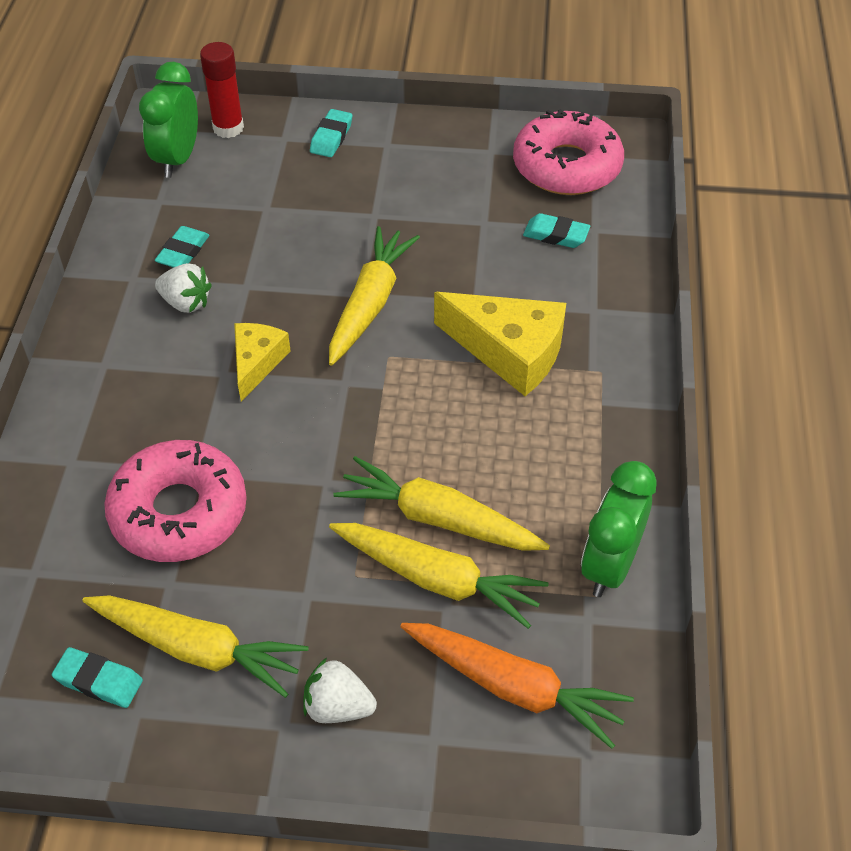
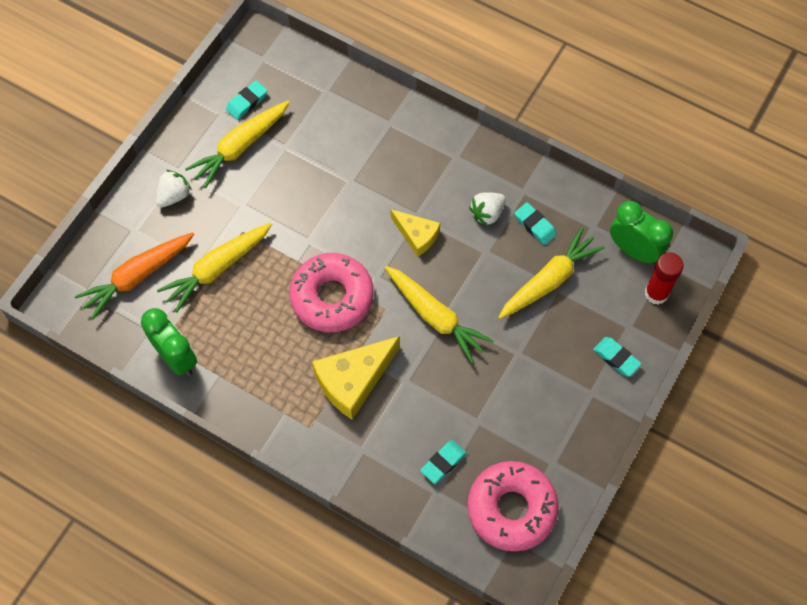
camera: 115 degrees right, 15 degrees up
pink donut [104,440,247,562] -> pink donut moved to [289,253,374,332]
yellow carrot [333,456,550,551] -> yellow carrot moved to [498,227,605,319]

